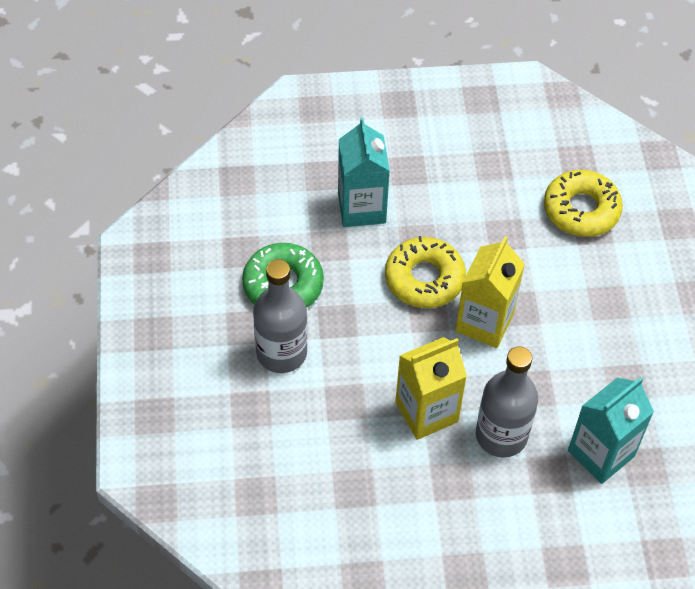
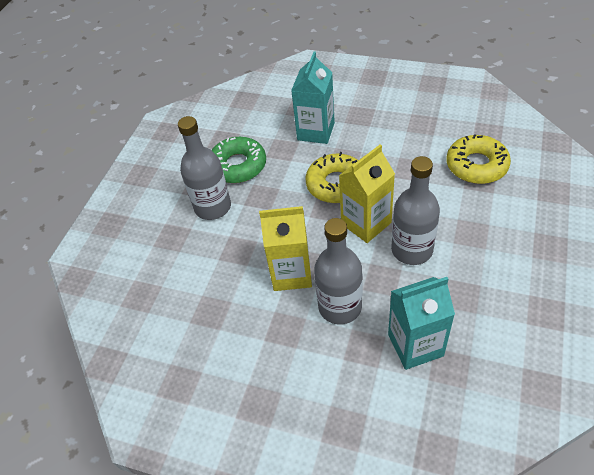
camera: 30 degrees right, 5 degrees down
none -> grey bottle [391,156,440,265]

